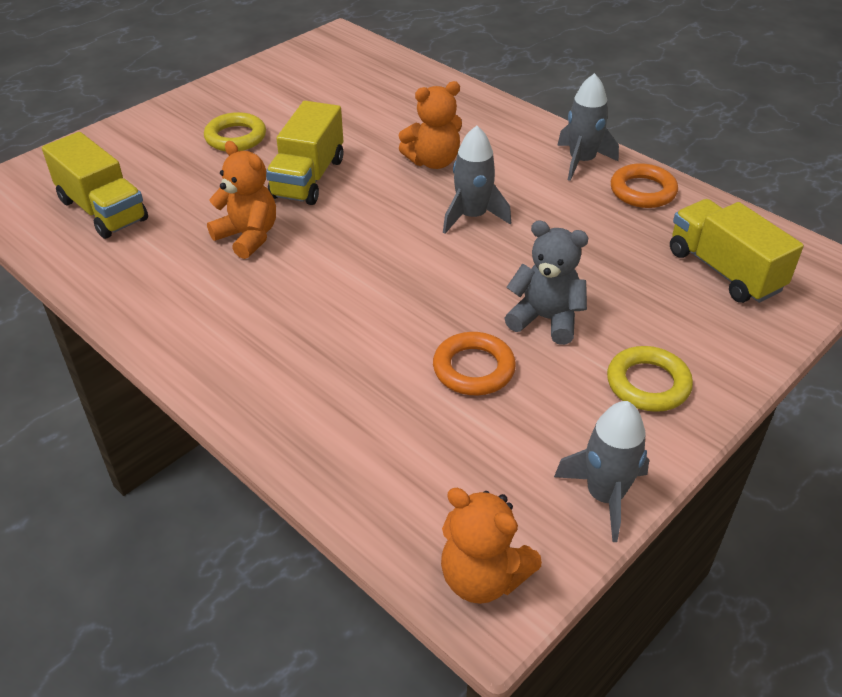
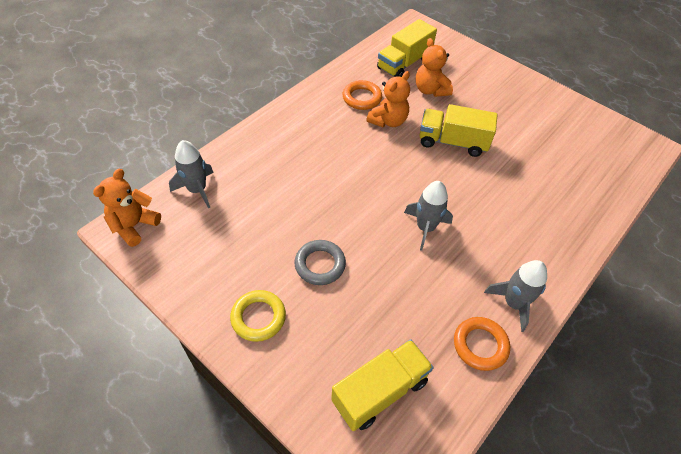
camera: 85 degrees right, 10 degrees up
yellow ring [204,112,266,151] -> none
orange teddy bear [399,81,462,169] -> orange teddy bear moved to [416,38,453,97]
orange ring [433,332,516,395] -> orange ring moved to [343,80,382,110]
grey teddy bear [504,220,589,345] -> grey ring [294,240,346,285]
grey rocket [554,401,649,542] -> grey rocket moved to [169,140,214,208]

